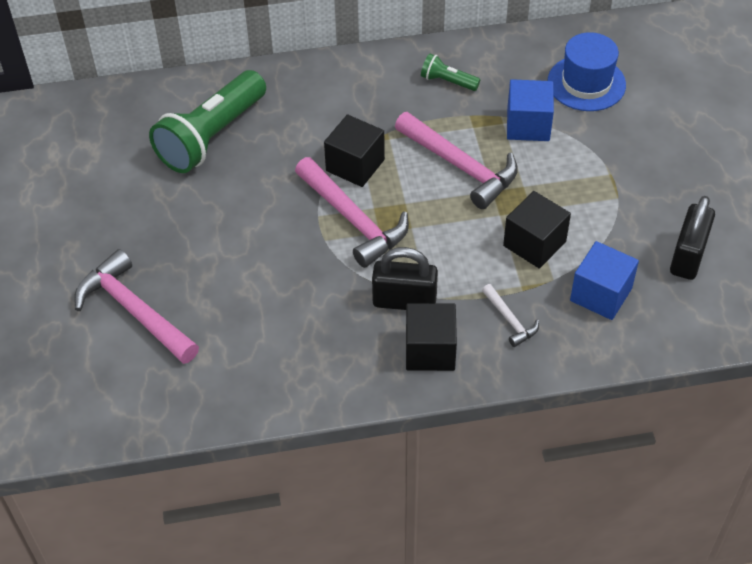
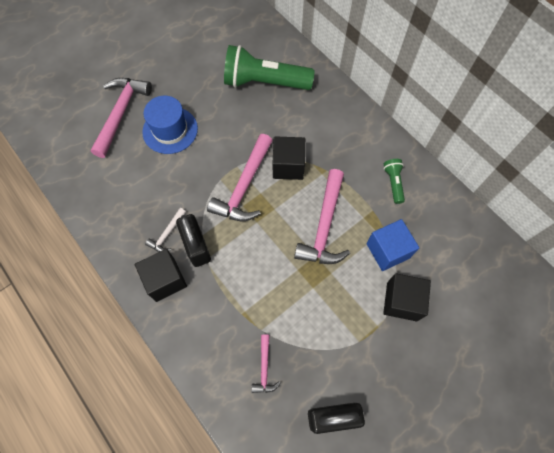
camera: 60 degrees right, 15 degrees up
white hammer [482,284,539,347] -> white hammer moved to [145,208,186,252]
black cube [503,191,571,269] -> black cube moved to [383,273,431,322]
blue hat [548,32,626,111] -> blue hat moved to [142,96,198,154]
blue cube [570,241,639,320] -> pink hammer [252,335,281,393]

